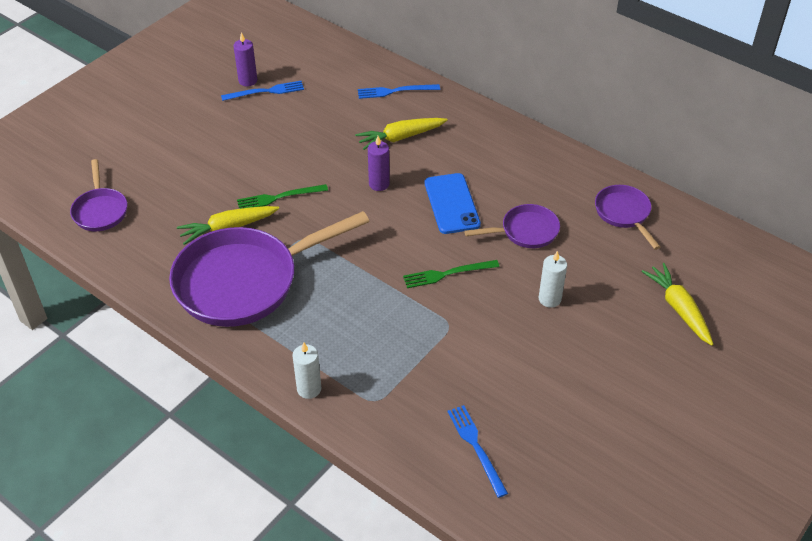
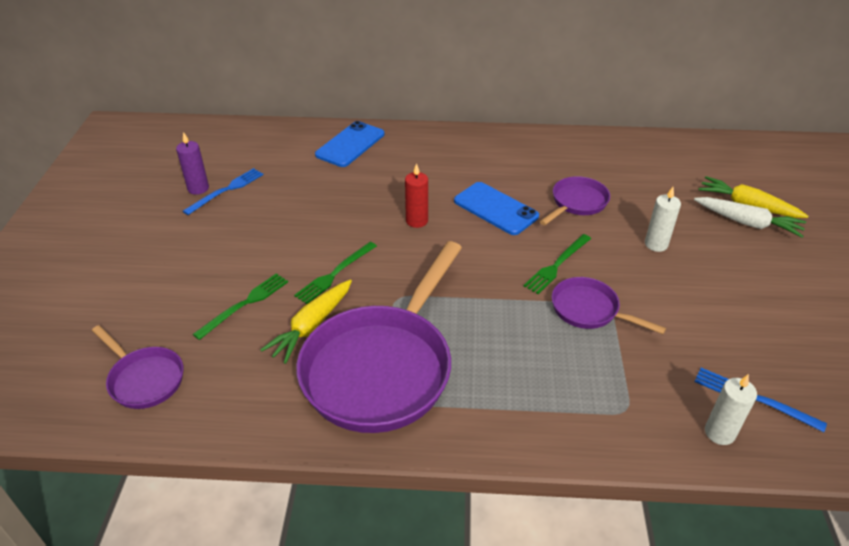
camera: 35 degrees left, 5 degrees down
white candle [292,342,322,399] -> white candle moved to [705,374,757,445]
yellow carrot [355,118,448,150] -> none
blue fork [358,84,440,99] -> blue phone [315,121,384,167]
purple candle [368,136,390,191] -> red candle [405,163,428,228]
purple pan [595,185,660,250] -> purple pan moved to [552,277,666,334]
none -> green fork [193,273,288,340]
none -> white carrot [694,197,806,238]

